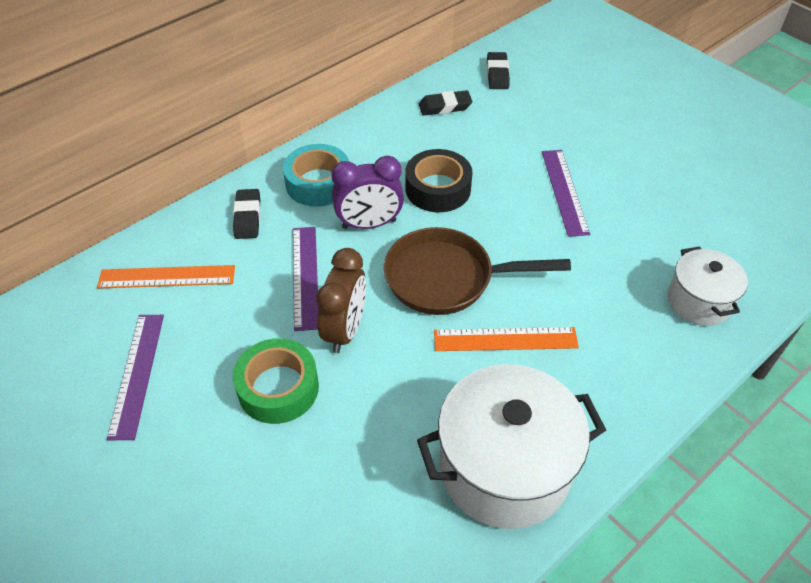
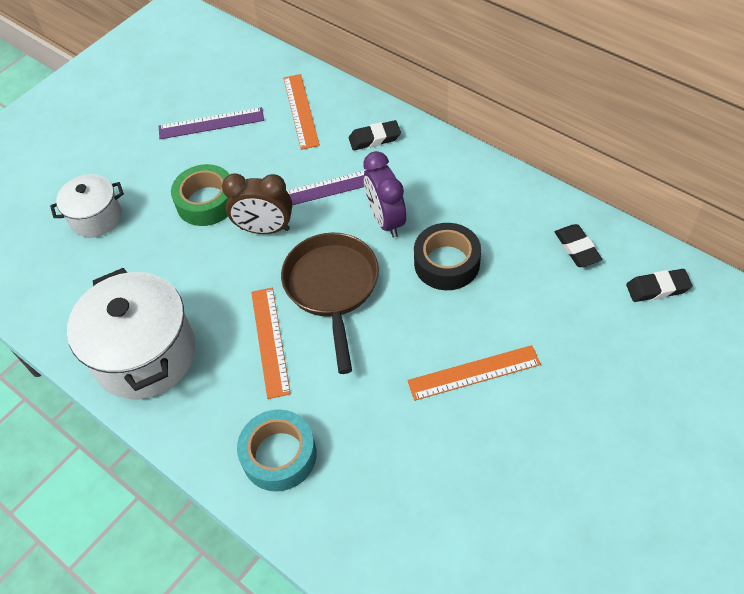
camera: 85 degrees right, 5 degrees up
turquoise tape [283,144,349,207] -> turquoise tape moved to [237,409,317,492]
purple ruler [542,150,590,237] -> orange ruler [407,345,541,401]
white pot [668,246,748,326] -> white pot moved to [50,174,124,238]

